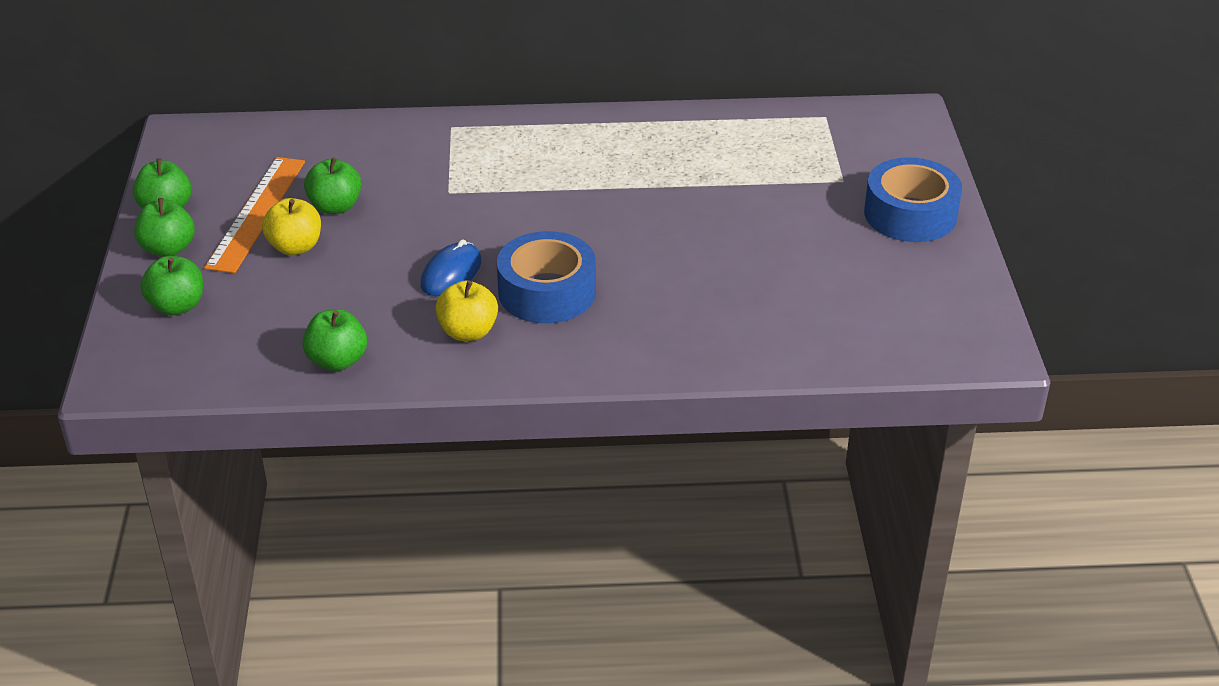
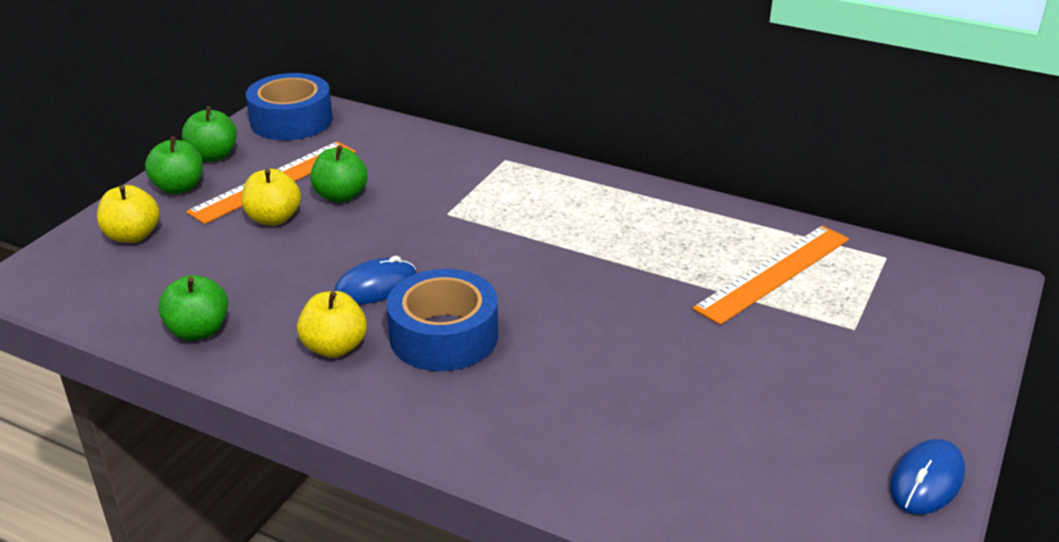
camera: 30 degrees right, 5 degrees down
green apple [140,256,203,315] -> yellow apple [97,185,160,243]
blue tape [864,157,962,242] -> blue tape moved to [246,73,333,140]
none -> orange ruler [693,226,849,325]
none -> blue mouse [890,439,965,514]

